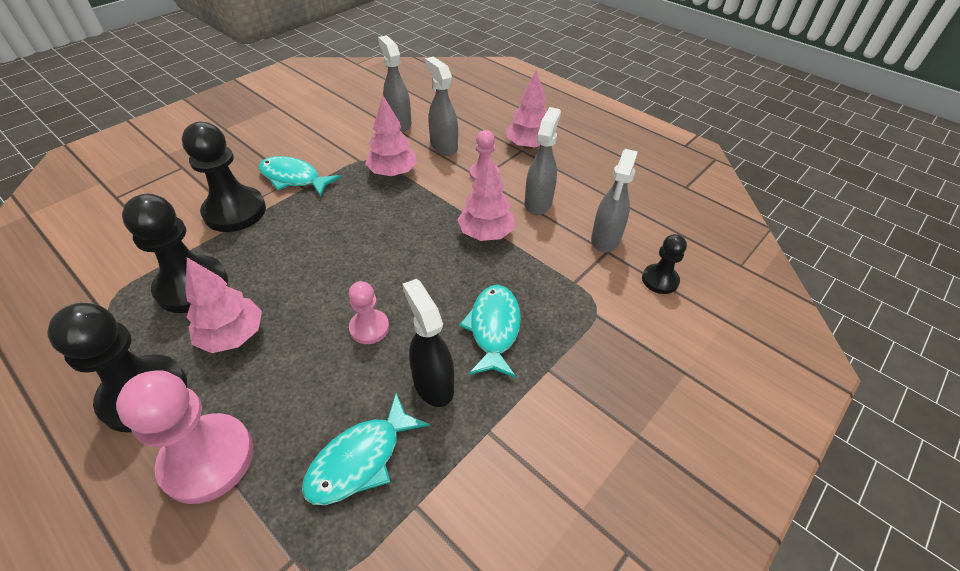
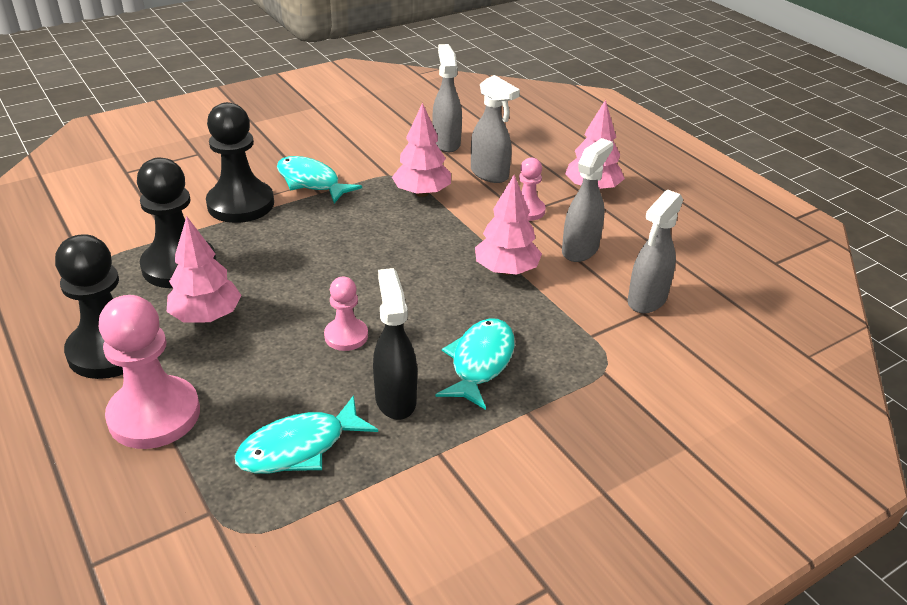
camera: 15 degrees right, 10 degrees down
grey spray bottle [425,56,458,156] -> grey spray bottle turned 150 degrees clockwise [471,75,520,183]
black pawn [642,234,687,294] -> none

